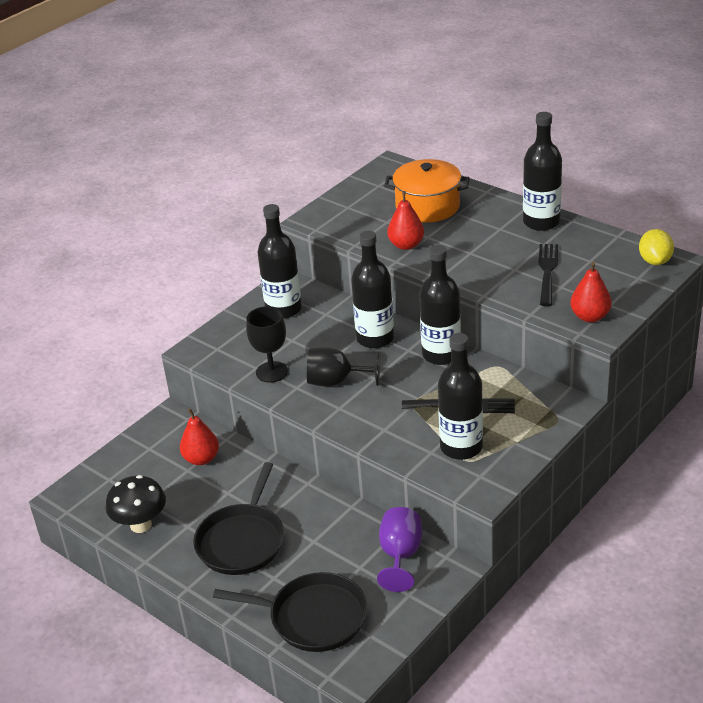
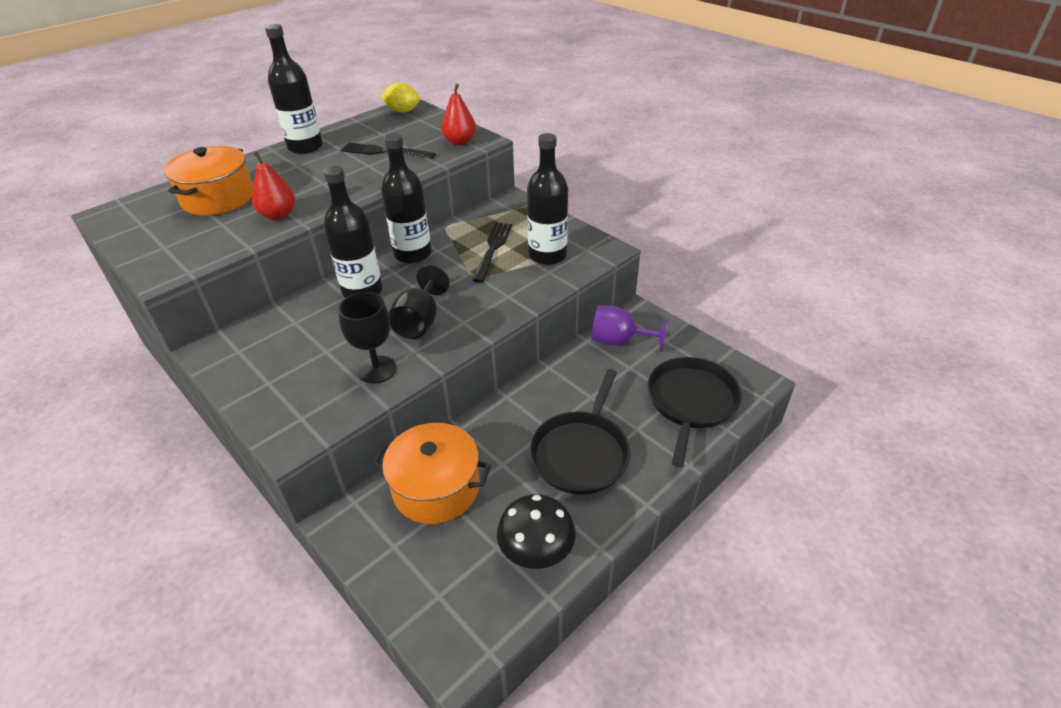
camera: 85 degrees left, 5 degrees up
red pear [180,409,219,465] -> orange pot [373,423,491,524]
black pan [193,462,284,575] -> black pan turned 90 degrees clockwise [530,369,630,495]
black bottle [257,204,302,319] -> none

